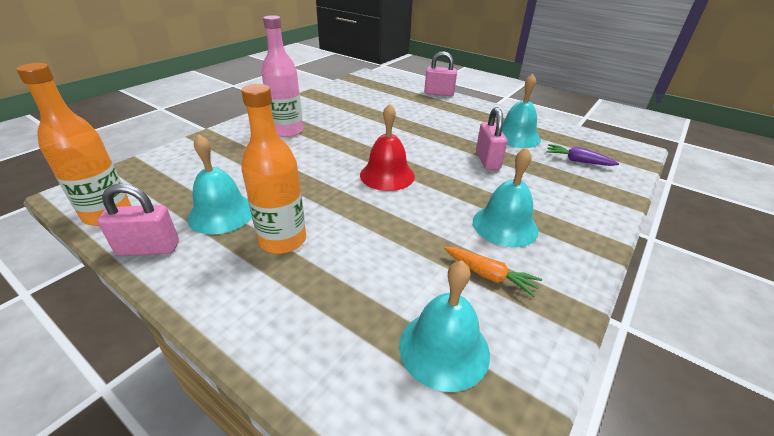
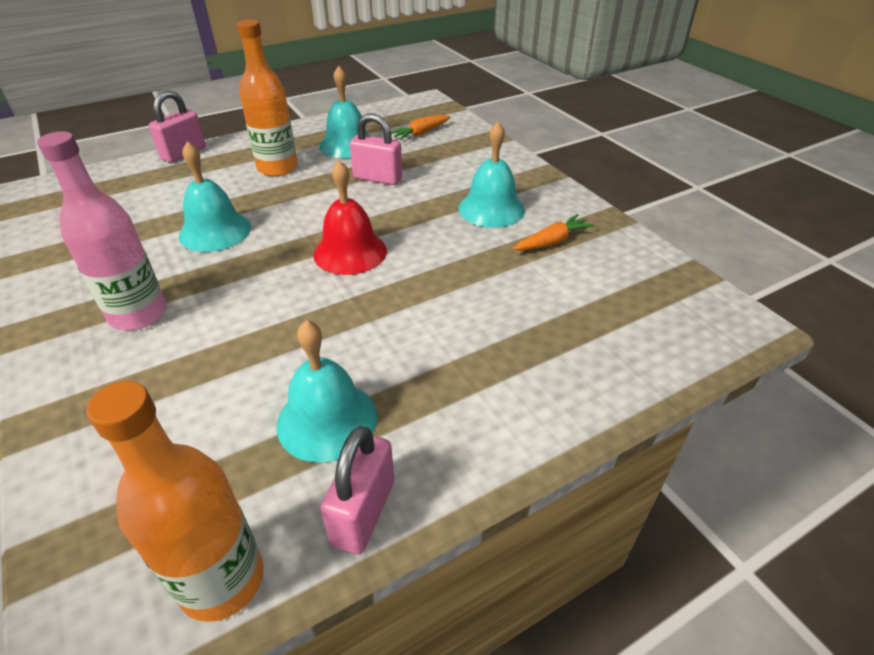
camera: 65 degrees left, 5 degrees up
orange bottle [241,84,306,254] -> orange bottle moved to [237,20,298,176]
turquoise bell [399,260,490,392] -> turquoise bell moved to [179,141,251,252]
purple carrot [546,144,619,166] -> orange carrot [391,115,450,140]

